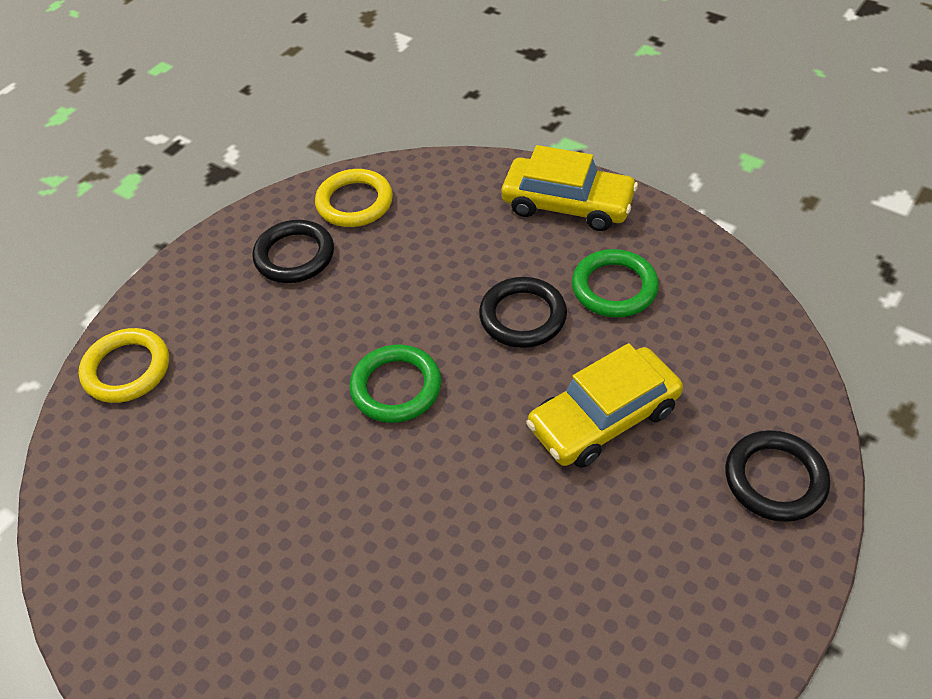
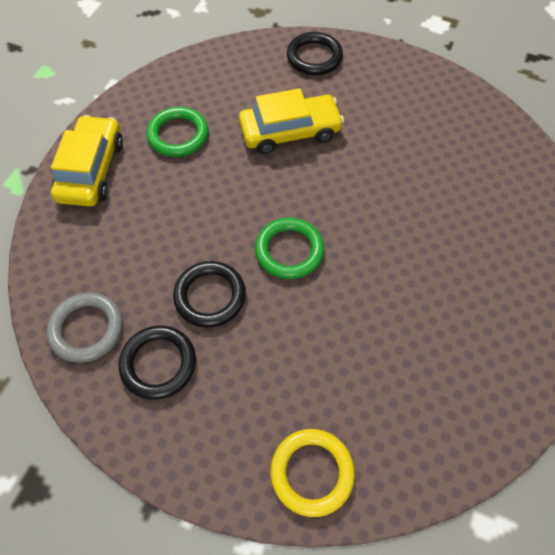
camera: 105 degrees left, 10 degrees up
yellow ring [315,169,393,227] -> grey ring [47,292,123,363]
black ring [479,277,567,348] -> black ring moved to [173,261,246,328]
yellow car [526,343,683,468] -> yellow car turned 60 degrees counterclockwise [239,88,344,154]

